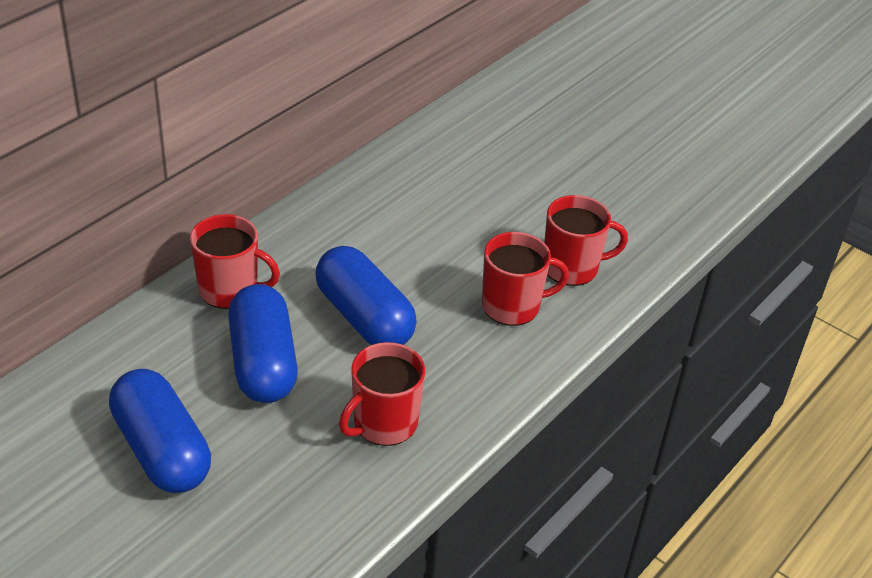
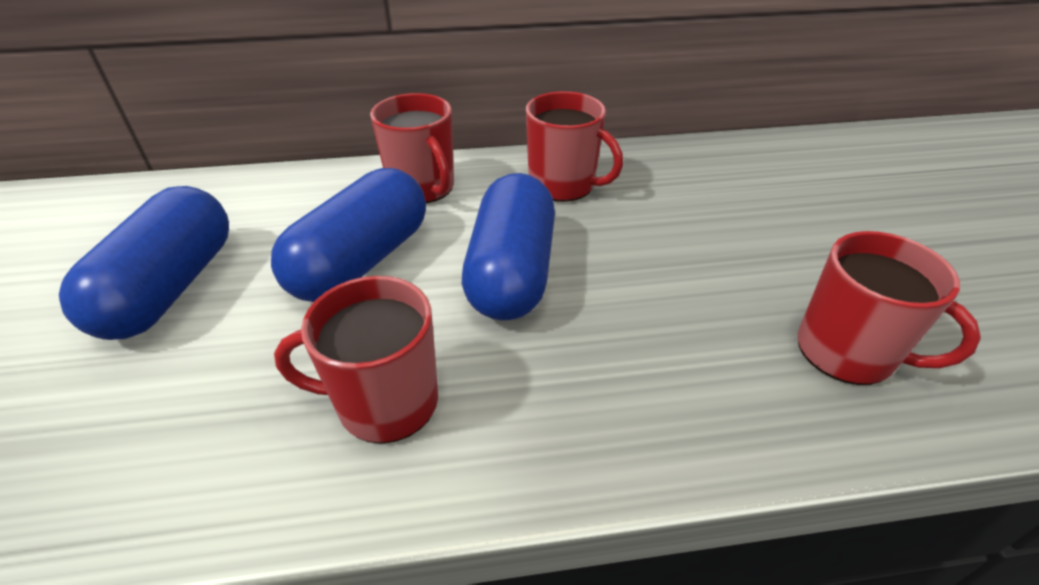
camera: 45 degrees right, 0 degrees up
red mug [482,232,569,326] -> red mug moved to [526,91,623,202]

